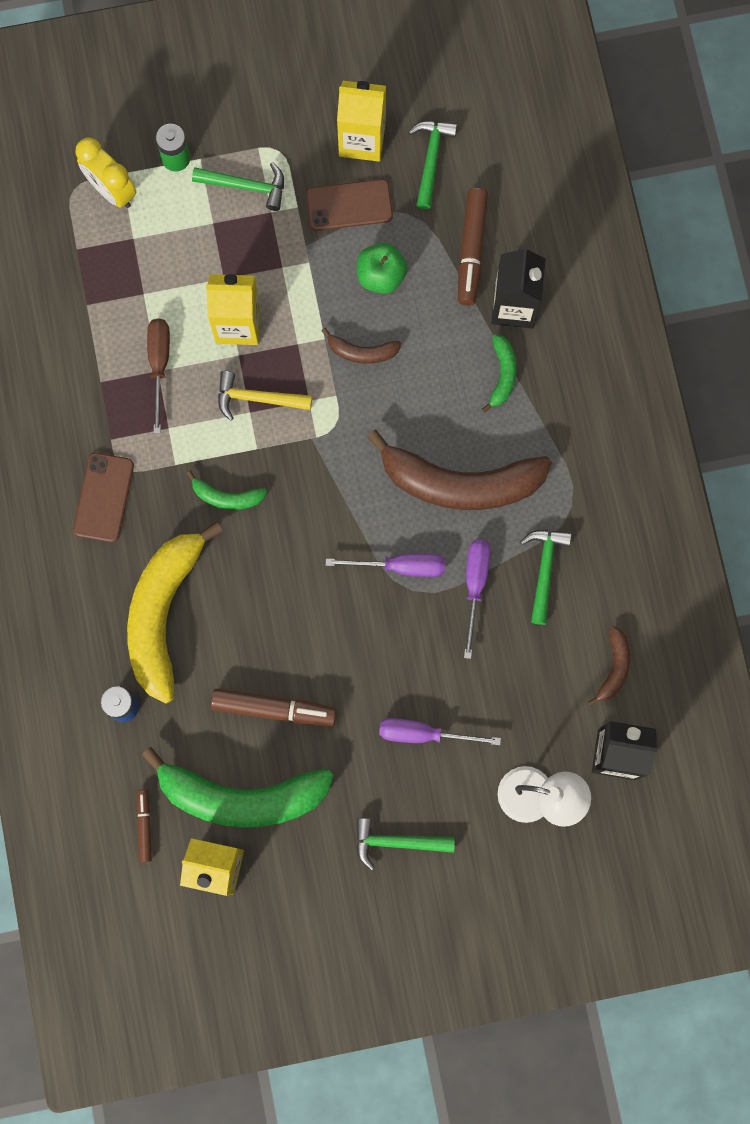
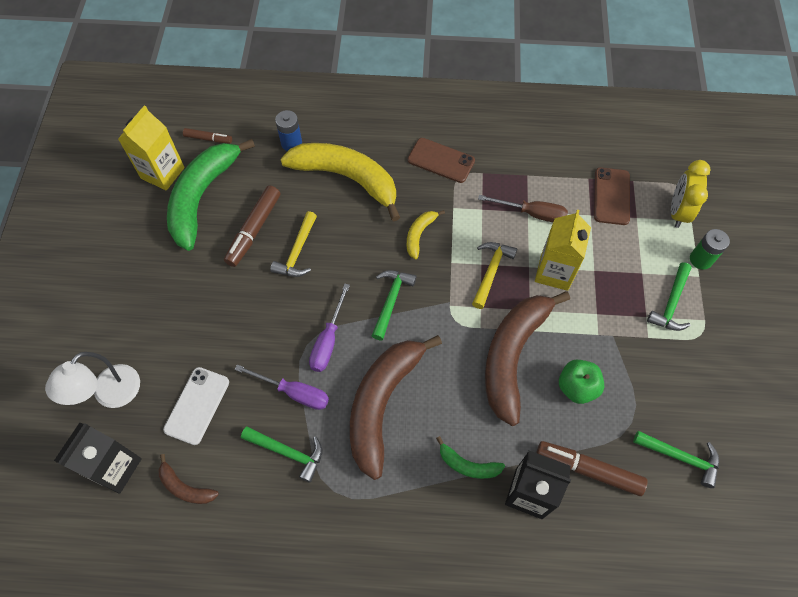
camera: 105 degrees right, 15 degrees down
yellow clock [76,137,136,208] -> yellow clock turned 45 degrees counterclockwise [671,160,711,228]
green banana [186,471,267,510] -> yellow banana [407,210,445,259]
brown phone [306,179,393,231] -> brown phone moved to [594,167,630,225]
brown banana [321,328,402,364] -> brown banana [485,291,570,426], size x2.25
yellow carton [337,81,386,162] -> none
green hammer [356,818,455,871] -> green hammer moved to [372,270,417,340]
purple screwdriver [379,718,501,745] -> none
none -> white phone [163,367,229,445]
none -> yellow hammer [270,211,317,277]

